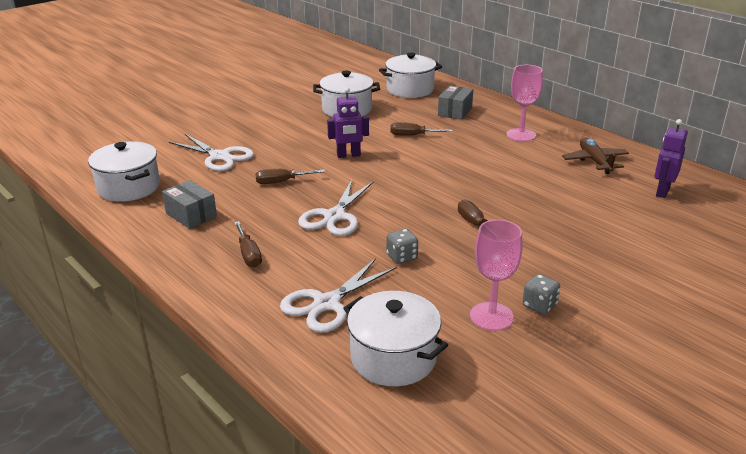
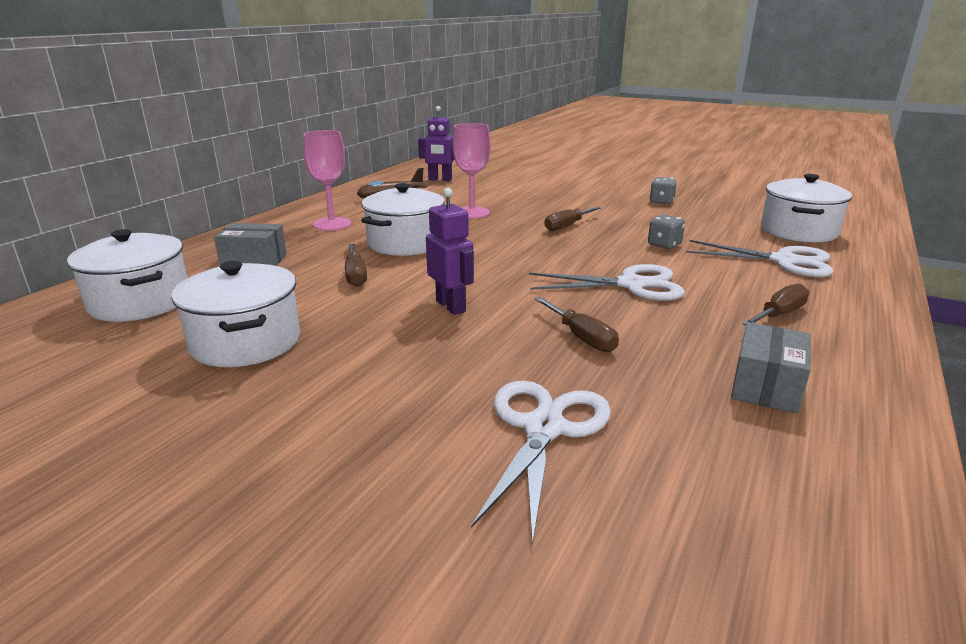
camera: 110 degrees left, 5 degrees down
white pot [88,142,160,202] -> white pot moved to [361,183,445,256]
pink goblet [470,219,523,331] -> pink goblet moved to [453,123,491,219]

